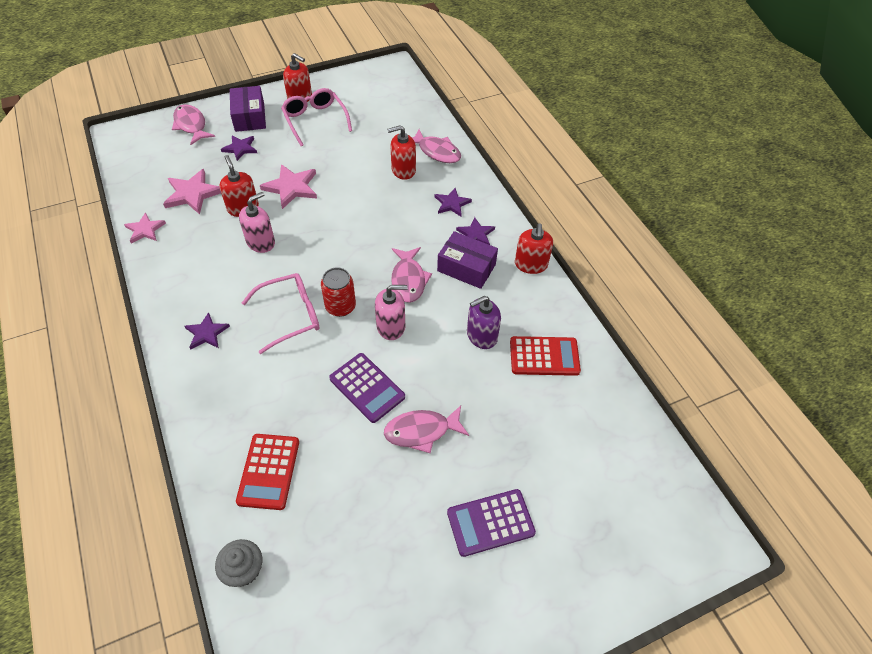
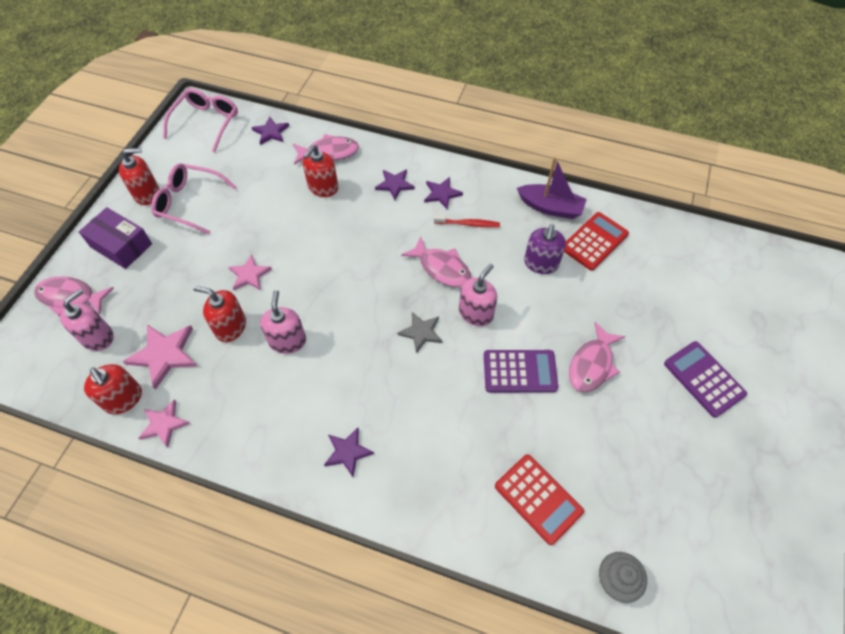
camera: 45 degrees left, 5 degrees up
purple star [221,136,257,161] -> purple star moved to [252,116,289,145]
pink glasses [242,273,320,354] -> pink glasses moved to [163,88,238,152]
pink star [260,164,317,209] -> pink star [228,254,272,290], size x0.64
red can [321,267,356,317] -> grey star [398,312,442,354]
purple box [437,231,498,289] -> red toothbrush [434,215,500,228]
purple calculator [447,489,536,557] -> purple calculator turned 120 degrees clockwise [664,341,747,418]
red soap dispenser [515,223,553,274] -> red soap dispenser moved to [84,364,142,414]
none -> pink soap dispenser [60,289,114,351]
none -> purple boat [517,157,587,219]

